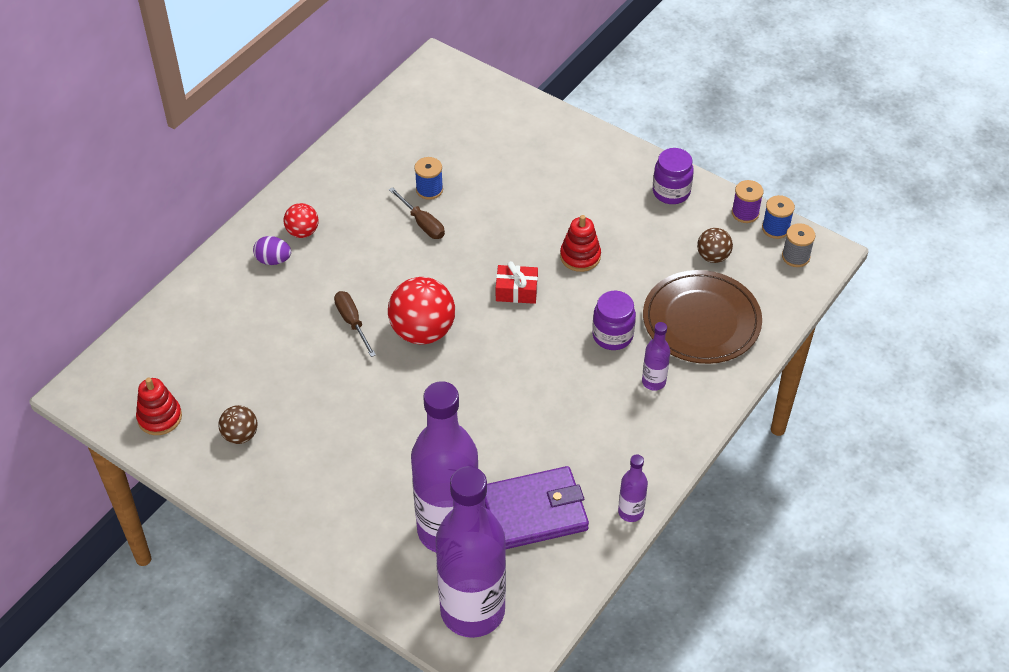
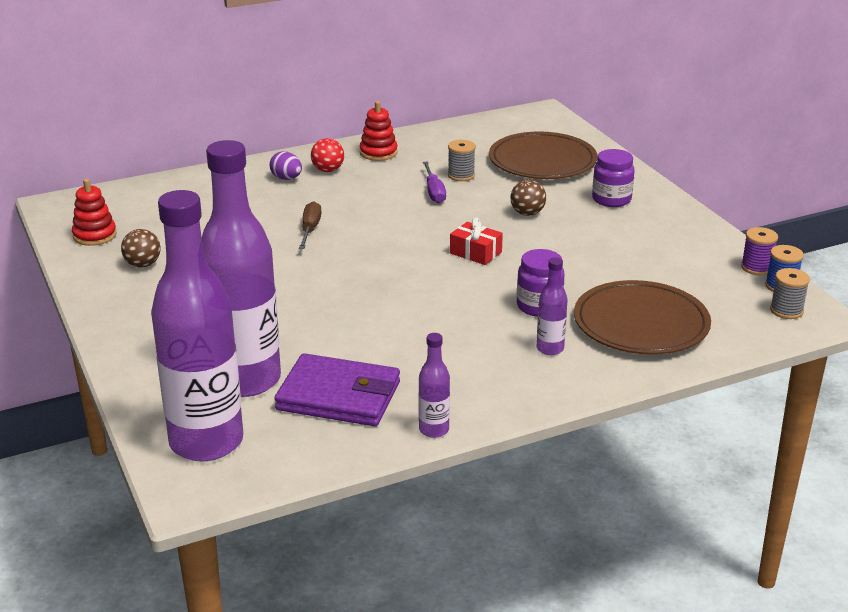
camera: 30 degrees right, 20 degrees down
red ball [388,277,455,344] -> none
brown screwdriver [389,187,445,239] -> purple screwdriver [423,161,446,203]
blue spool [414,157,443,200] -> grey spool [448,140,476,181]
red stacking toy [560,215,601,272] -> red stacking toy moved to [360,101,398,161]
purple jar [653,148,694,204] -> purple jar moved to [592,149,635,207]
brown ball [697,228,733,263] -> brown ball moved to [510,180,546,216]
none -> brown plate [489,131,598,179]

